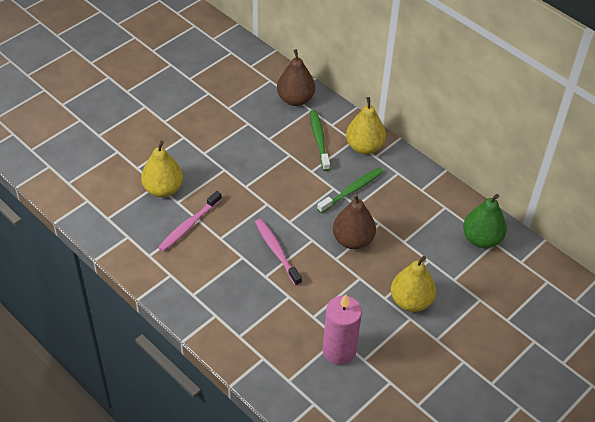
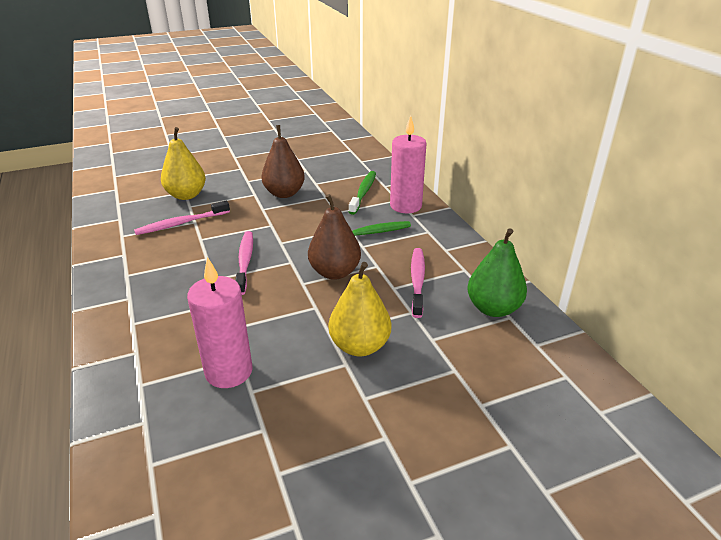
camera: 25 degrees right, 15 degrees down
brown pear [277,49,315,106] -> brown pear moved to [261,125,305,198]
yellow pear [346,97,386,154] -> pink candle [390,116,427,213]
none -> pink toothbrush [411,248,425,318]

